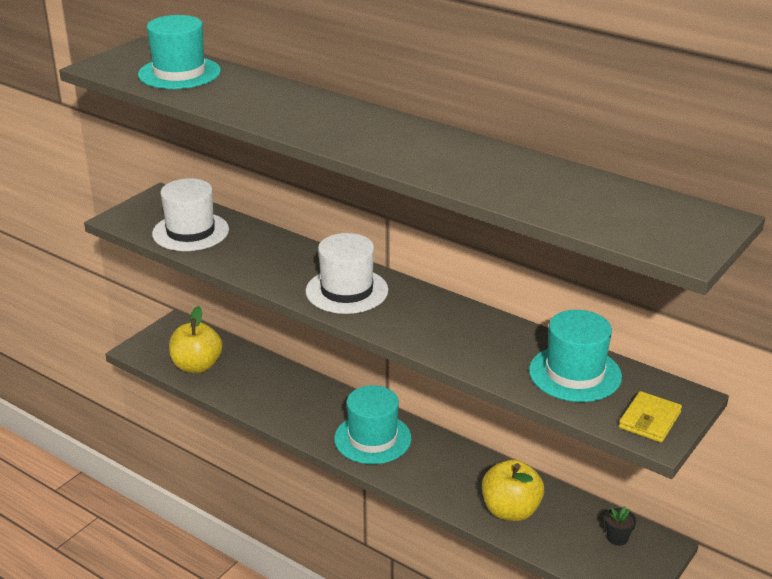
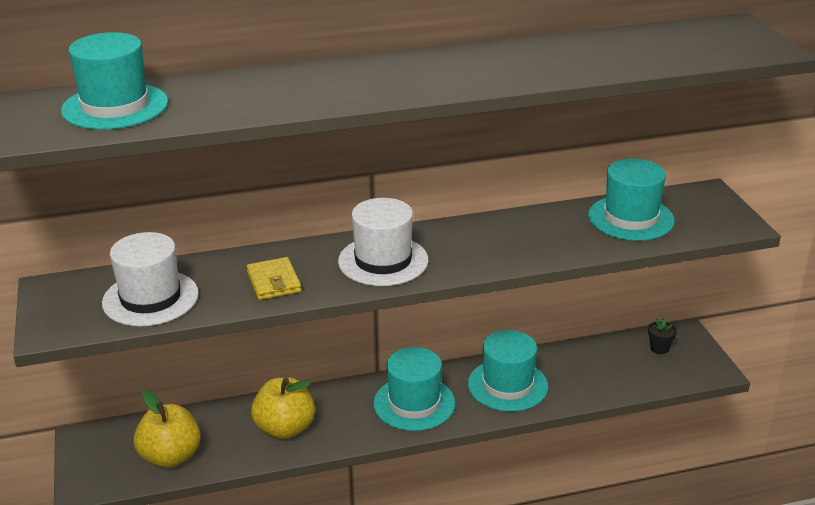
camera: 50 degrees left, 0 degrees up
yellow apple [482,460,544,521] -> yellow apple moved to [251,377,315,439]
yellow wallet [619,391,682,443] -> yellow wallet moved to [247,257,301,300]
none -> turquoise hat [468,330,548,412]

